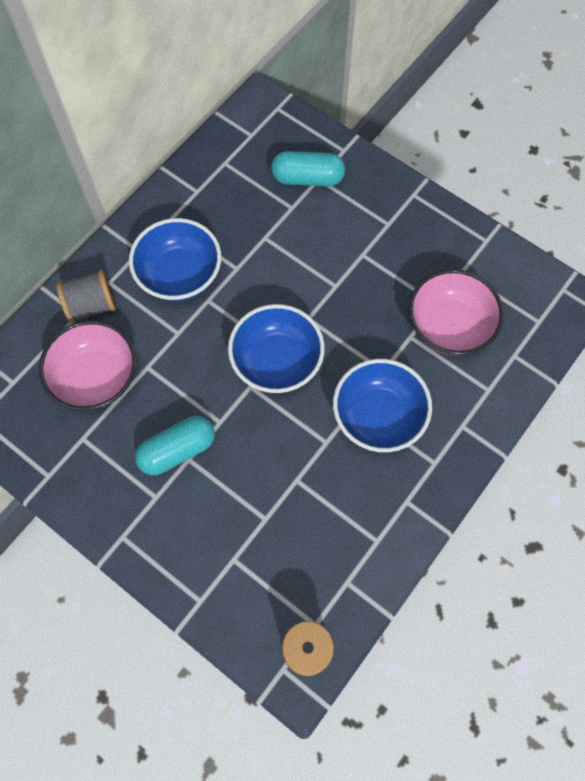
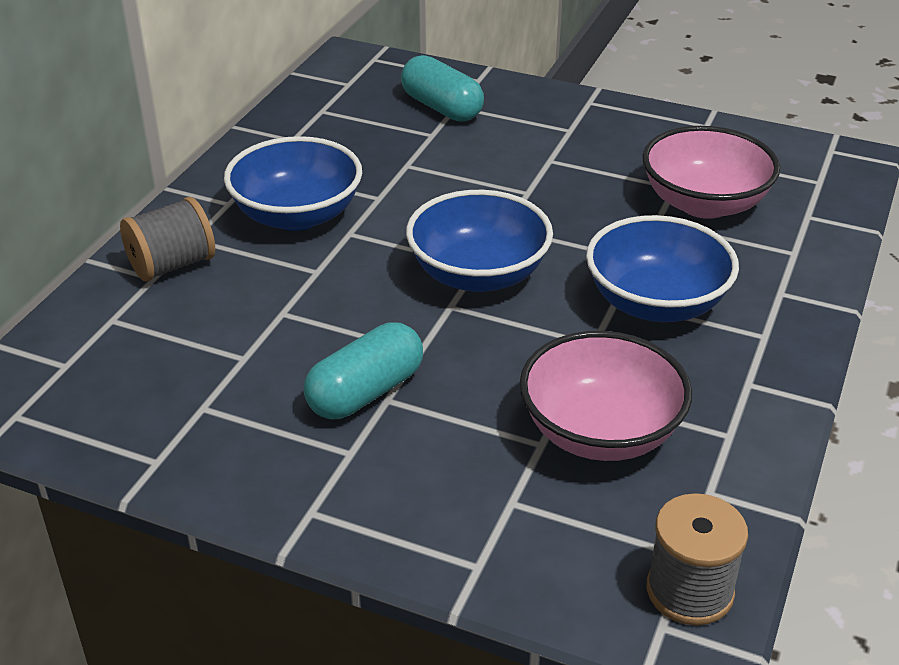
camera: 15 degrees left, 30 degrees down
pink bowl [39,320,137,411] -> pink bowl moved to [520,331,692,461]
turquoise capsule [271,151,345,187] -> turquoise capsule turned 60 degrees clockwise [401,55,484,122]

